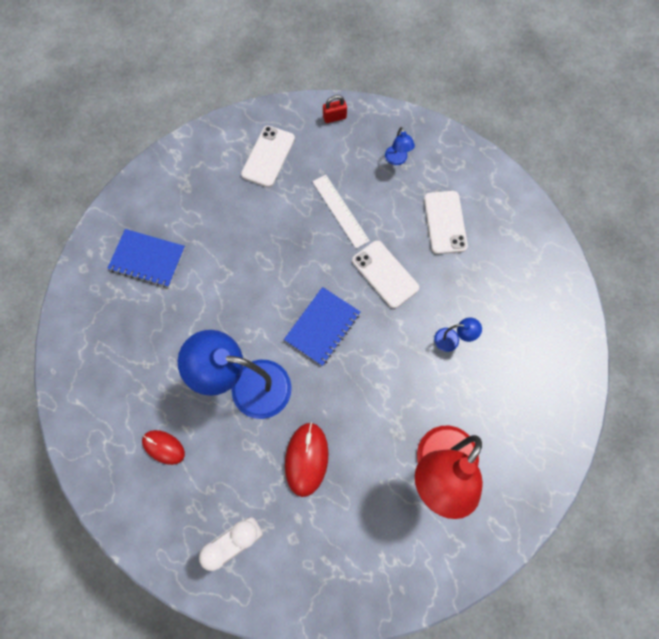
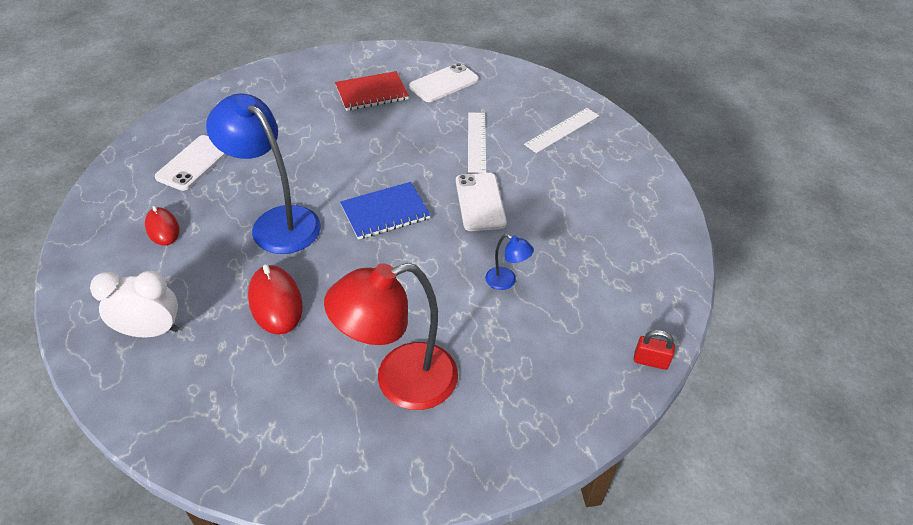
camera: 30 degrees right, 25 degrees down
blue notebook [107,229,185,287] -> none
red mouse [285,422,328,497] -> red mouse turned 60 degrees counterclockwise [248,264,303,335]
red padlock [323,95,347,123] -> red padlock moved to [634,330,675,370]
blue lamp [385,127,415,165] -> white ruler [524,108,599,153]
white phone [424,191,468,254] -> white phone moved to [155,135,227,191]
none -> red notebook [335,71,409,111]

